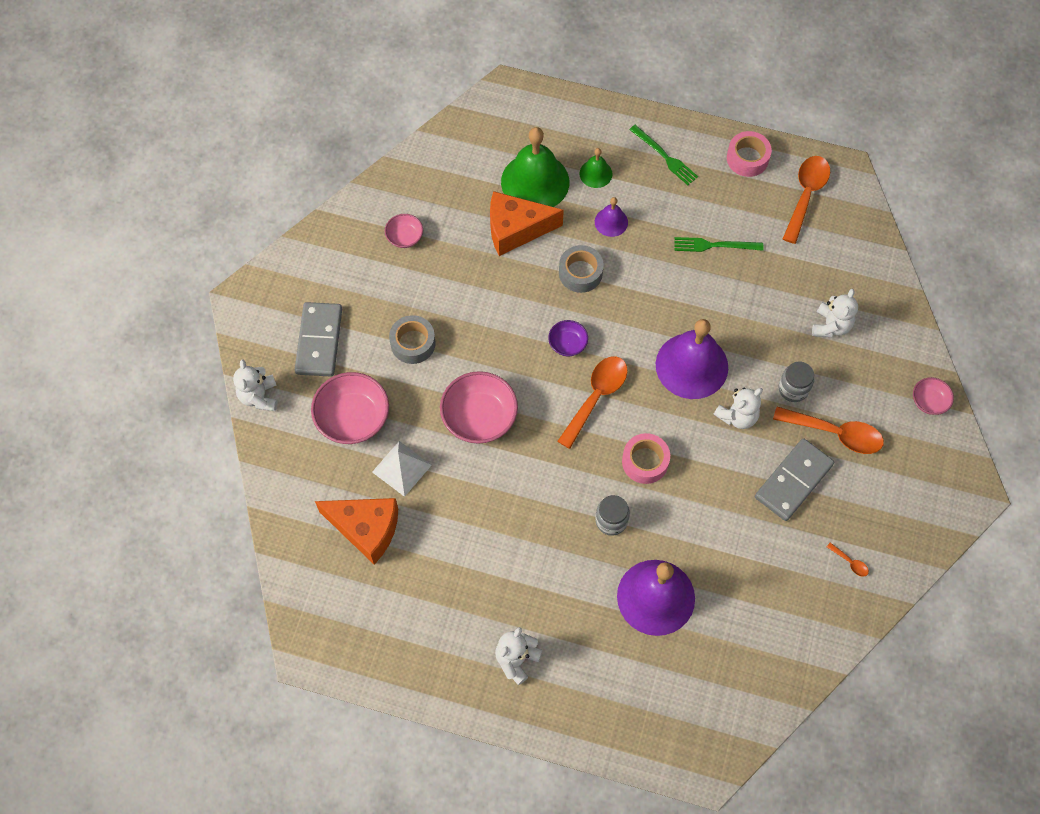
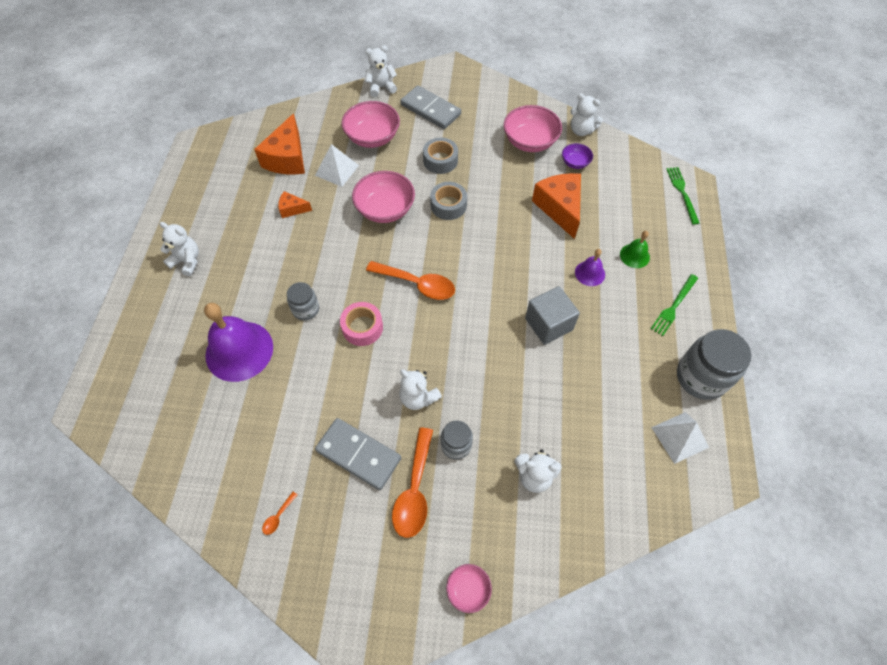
camera: 80 degrees right, 5 degrees down
grey domino [295,302,342,377] -> grey domino turned 45 degrees clockwise [400,85,461,129]
pink bowl [385,214,423,248] -> pink bowl [504,105,562,152], size x1.89
green bell [501,127,569,207] -> none
purple bowl [548,320,588,356] -> purple bowl moved to [562,143,593,169]
grey tape [559,245,604,293] -> grey tape moved to [430,182,467,220]
purple bell [656,319,728,399] -> none
green fork [674,237,763,252] -> green fork moved to [667,167,699,225]
pink tape [727,131,772,177] -> grey jar [677,329,751,400]
orange spoon [783,156,830,244] -> white pyramid [651,412,709,464]
none -> orange cheese [278,191,312,218]
none -> grey cube [525,286,580,345]
none -> white teddy bear [570,93,603,136]

